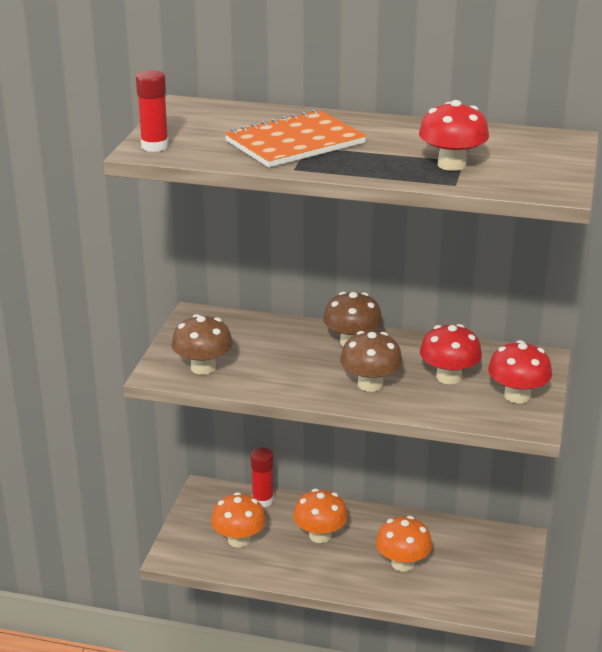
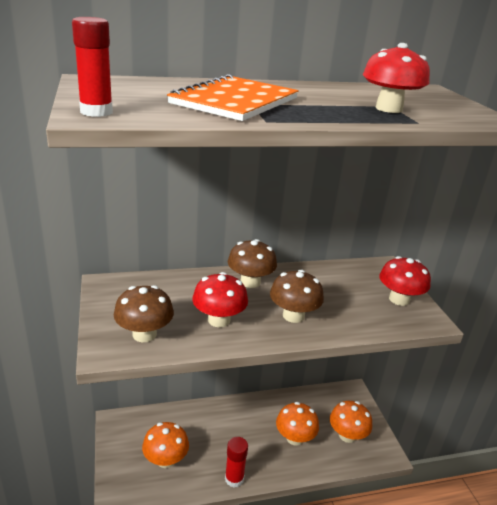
camera: 30 degrees left, 0 degrees up
red glue stick [251,448,274,507] -> red glue stick moved to [225,437,248,488]
orange mushroom [293,489,348,543] -> orange mushroom moved to [330,401,372,443]
red mushroom [420,324,482,384] -> red mushroom moved to [193,272,248,327]

